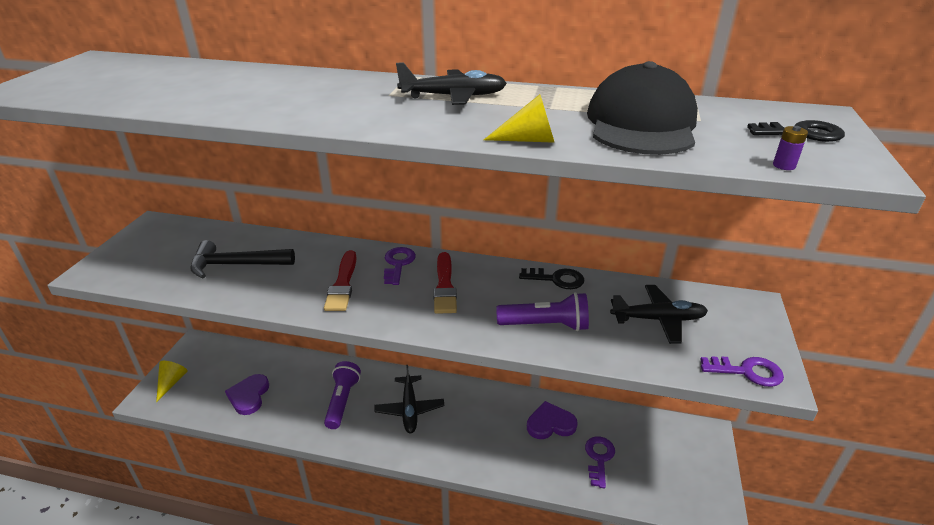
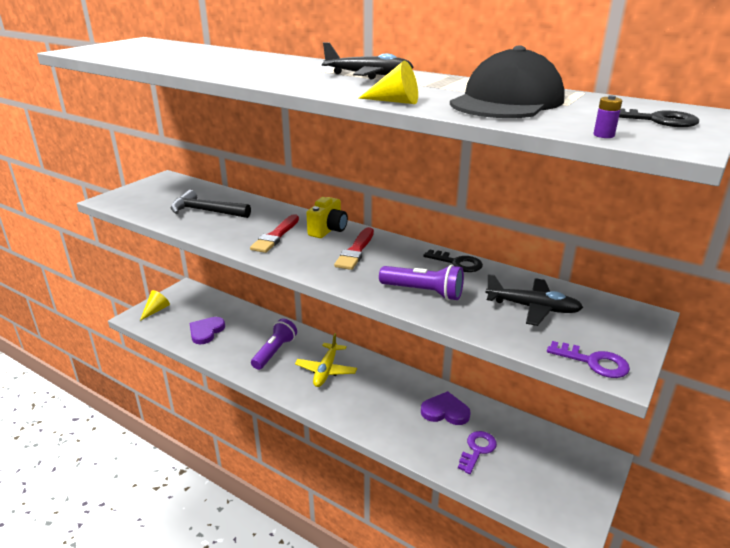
camera: 20 degrees right, 5 degrees down
black plane [374,365,444,433] -> yellow plane [295,333,357,387]
purple key [384,247,416,285] -> yellow camera [306,197,348,238]

